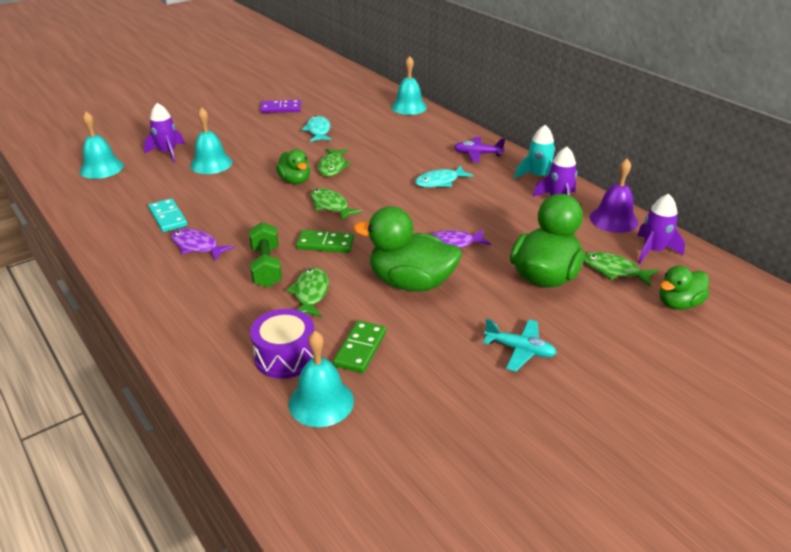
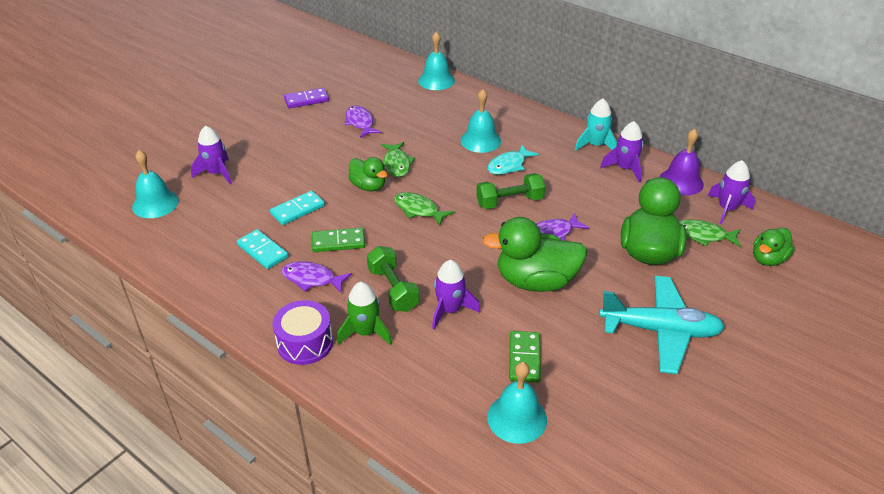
camera: 15 degrees left, 5 degrees up
turquoise bell [190,107,233,174] -> turquoise bell moved to [460,89,501,153]
purple drum [250,309,314,379] -> purple drum moved to [273,300,333,365]
green fish [286,268,329,317] -> purple rocket [432,260,480,329]
green domino [296,230,354,253] -> green domino moved to [312,227,365,252]
turquoise fish [302,116,332,142] -> purple fish [344,105,381,138]
purple plane [454,137,505,162] -> none
turquoise plane [483,319,557,372] -> turquoise plane [599,276,725,374], size x1.83
none -> turquoise domino [270,191,325,225]
none -> green rocket [337,282,392,345]
none -> green dumbbell [476,173,545,209]

